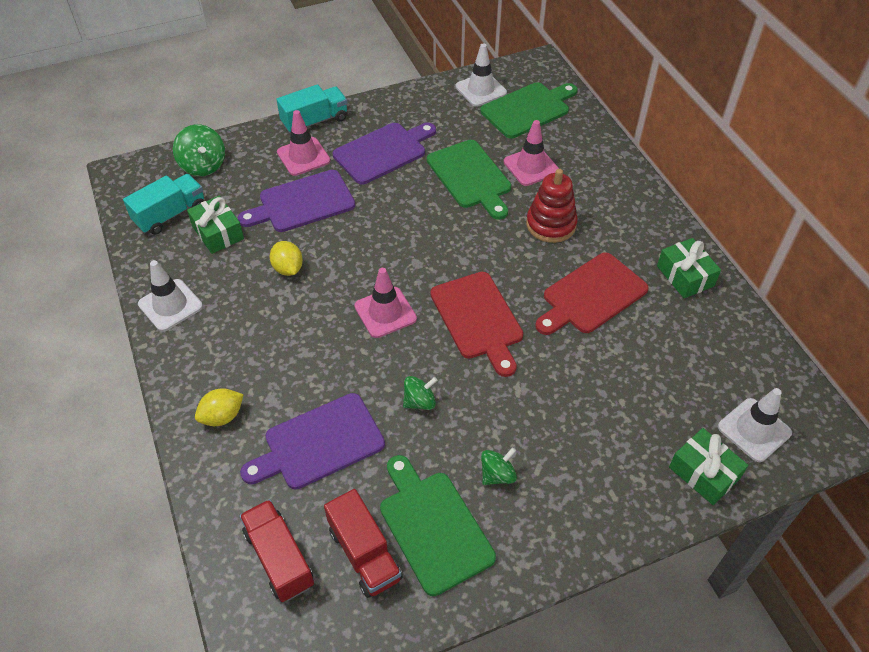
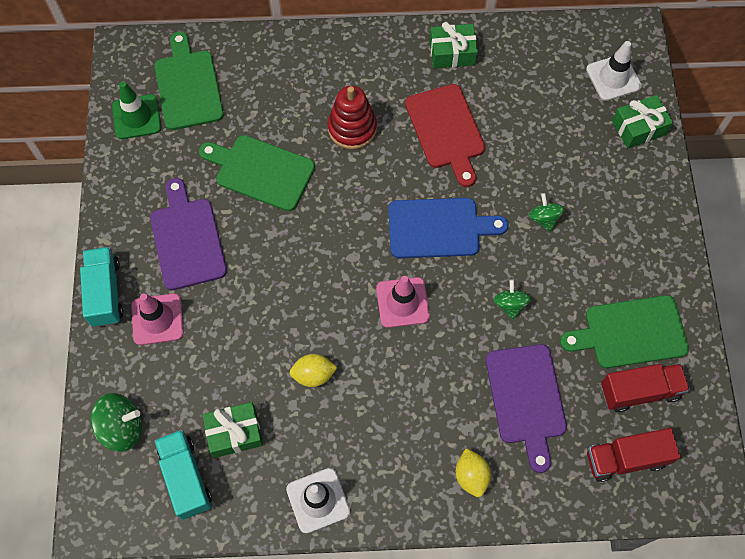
camera: 70 degrees left, 15 degrees up
purple cutting board [238,170,355,232] -> none
green cutting board [427,140,511,220] -> green cutting board turned 150 degrees counterclockwise [199,135,315,211]
red cutting board [430,272,523,377] -> blue cutting board [388,198,509,258]
white traffic cone [456,44,507,107] -> green traffic cone [112,82,161,139]
green spinning top [481,447,517,485] -> green spinning top moved to [529,193,565,232]
pink traffic cone [504,120,559,186] -> none

